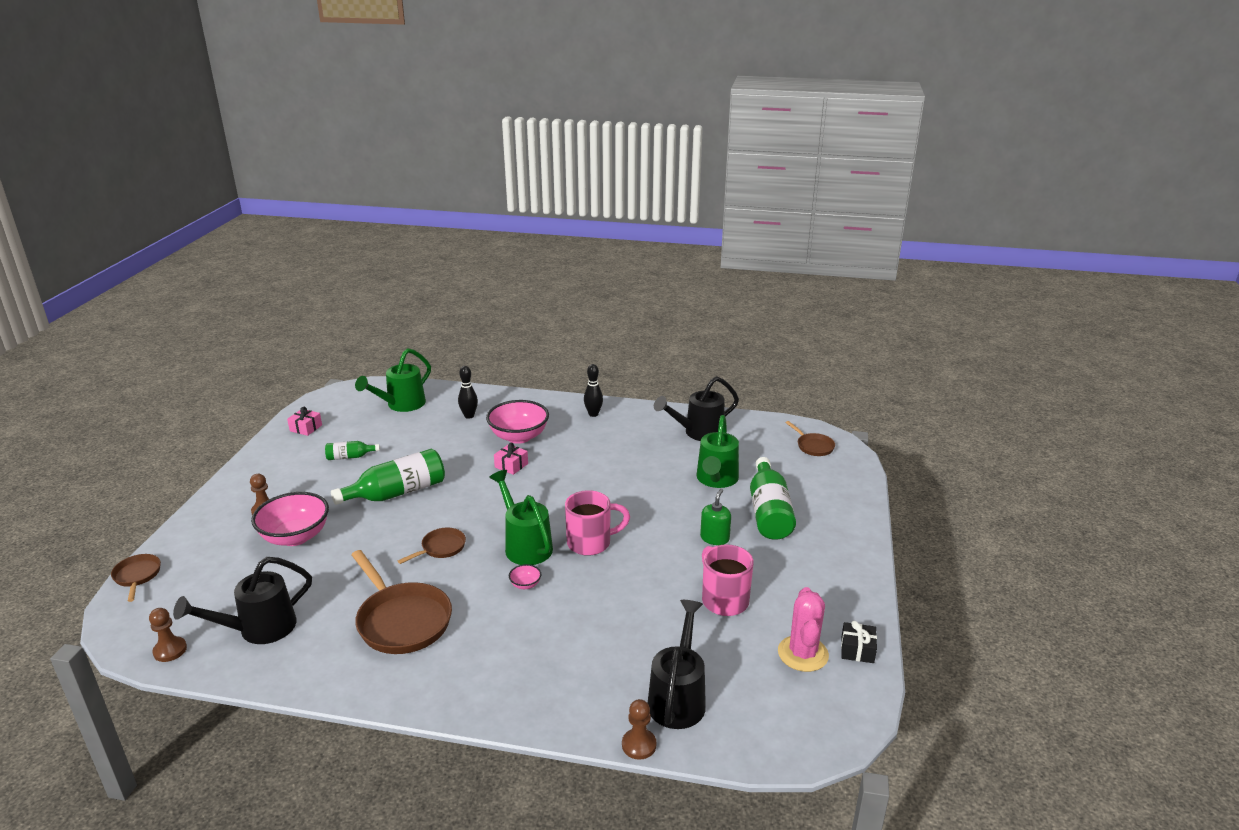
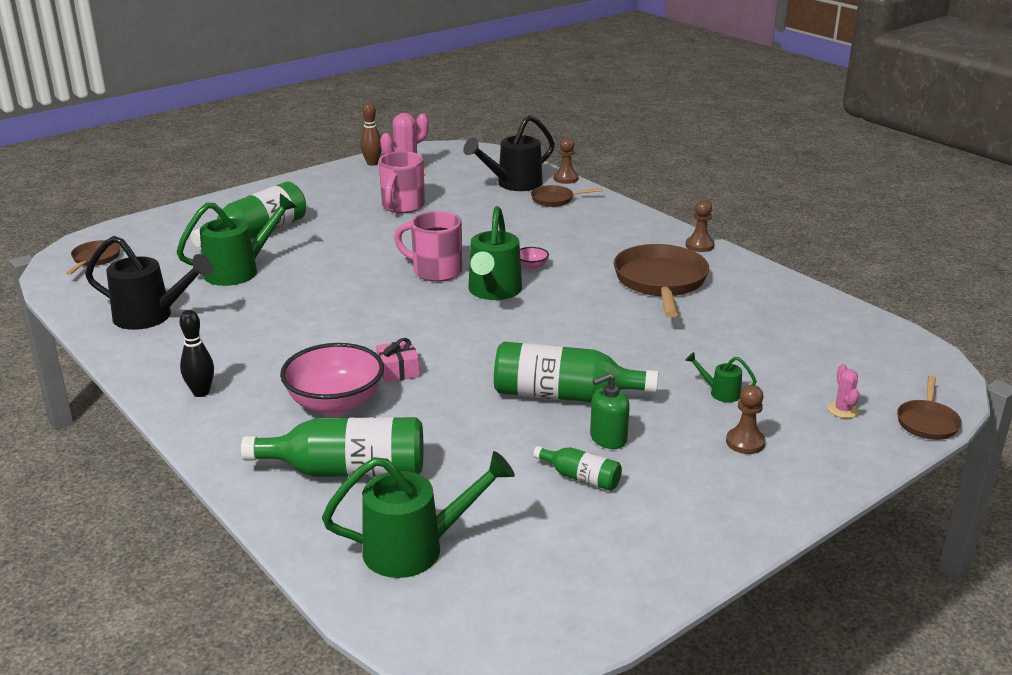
camera: 140 degrees left, 0 degrees up
brown pawn [149,608,187,662] -> brown pawn moved to [686,200,714,252]
black watering can [173,557,312,644] -> none
pink bowl [251,492,329,546] -> green watering can [685,352,757,402]
pink gift [287,407,322,436] -> none
brown pan [398,528,466,564] -> brown pan moved to [531,185,603,207]
black bowling pin [458,366,478,419] -> green bottle [241,417,423,477]
green soap dispenser [700,489,731,545] -> green soap dispenser moved to [590,373,630,449]
black gift [841,621,877,663] -> brown bowling pin [360,102,382,166]
none -> pink cactus [828,364,859,418]

